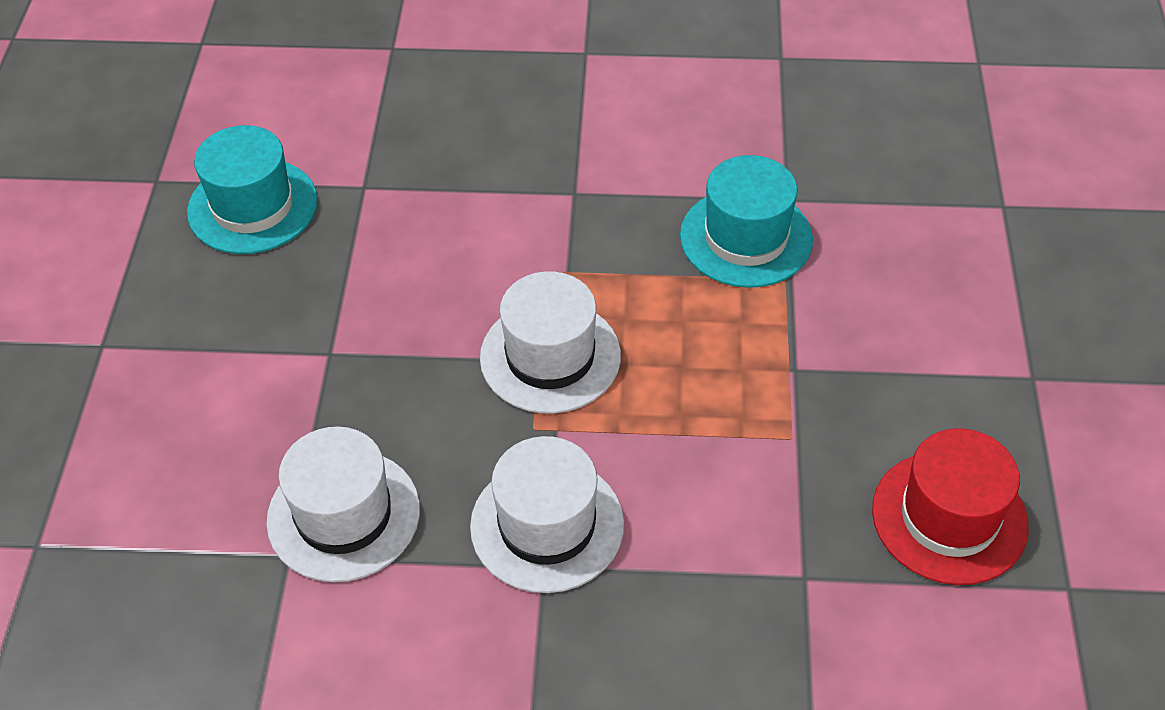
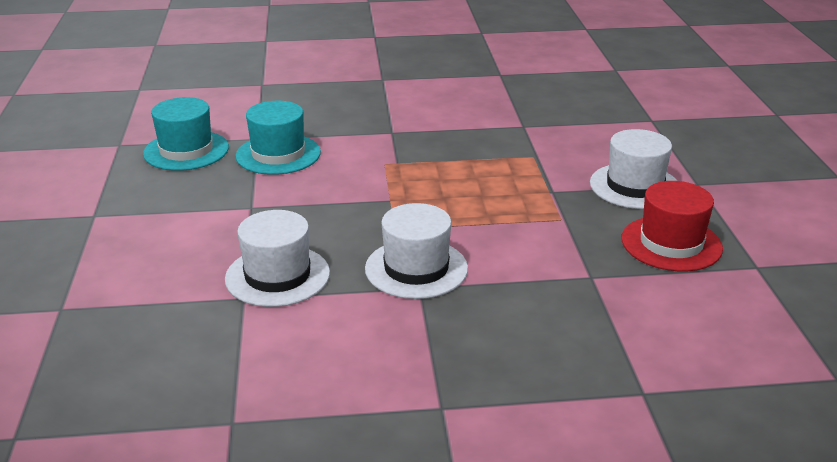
camera: 10 degrees left, 20 degrees down
white hat [480,271,621,413] -> white hat moved to [590,129,677,209]
turquoise hat [680,155,813,288] -> turquoise hat moved to [235,101,321,175]

